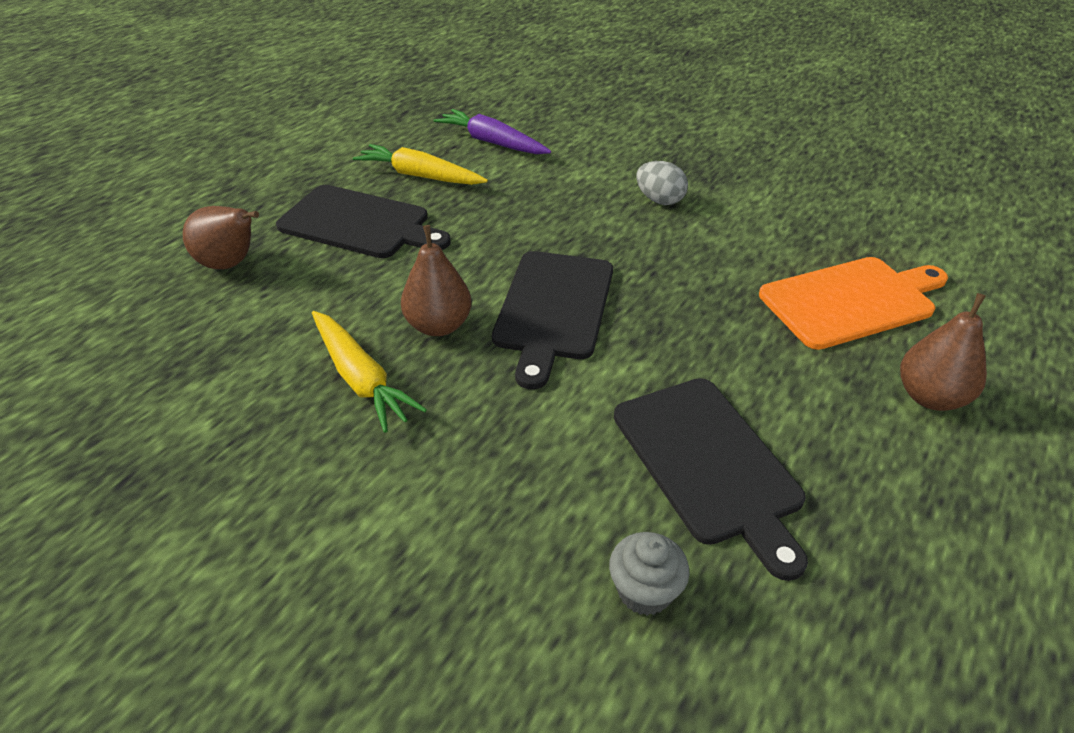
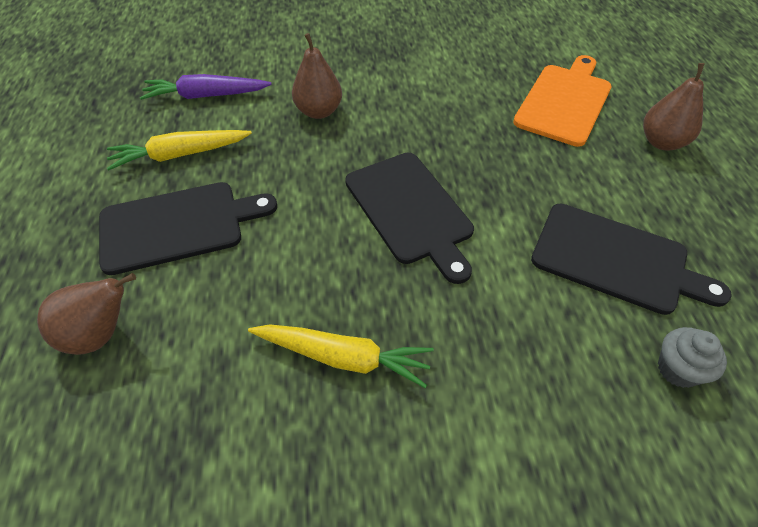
camera: 40 degrees left, 10 degrees up
brown pear [401,225,472,336] -> brown pear moved to [292,33,342,119]
grey egg [636,161,688,205] -> none

